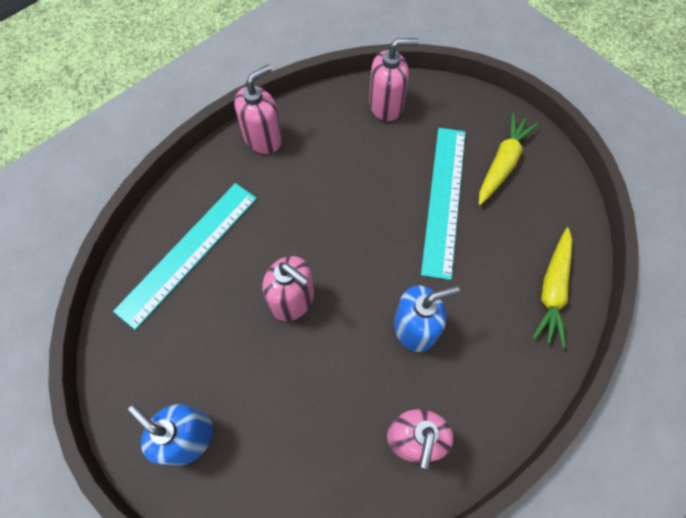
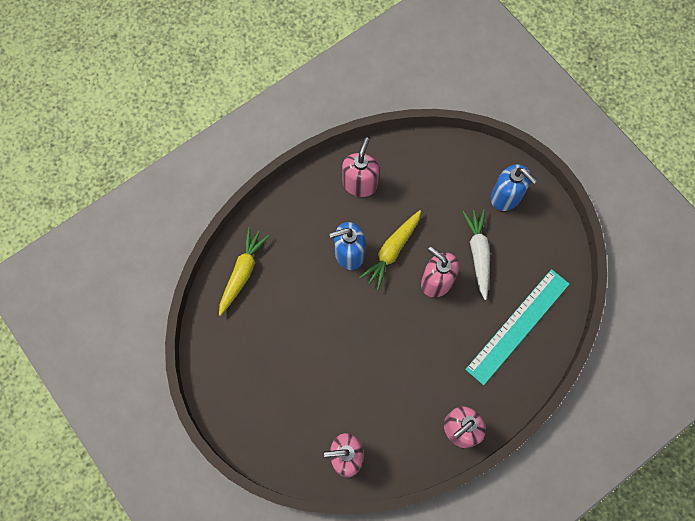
camera: 175 degrees left, 5 degrees up
turquoise ruler [421,128,465,280] -> none
yellow carrot [479,113,538,205] -> yellow carrot moved to [359,210,421,290]
none -> white carrot [462,209,490,300]

